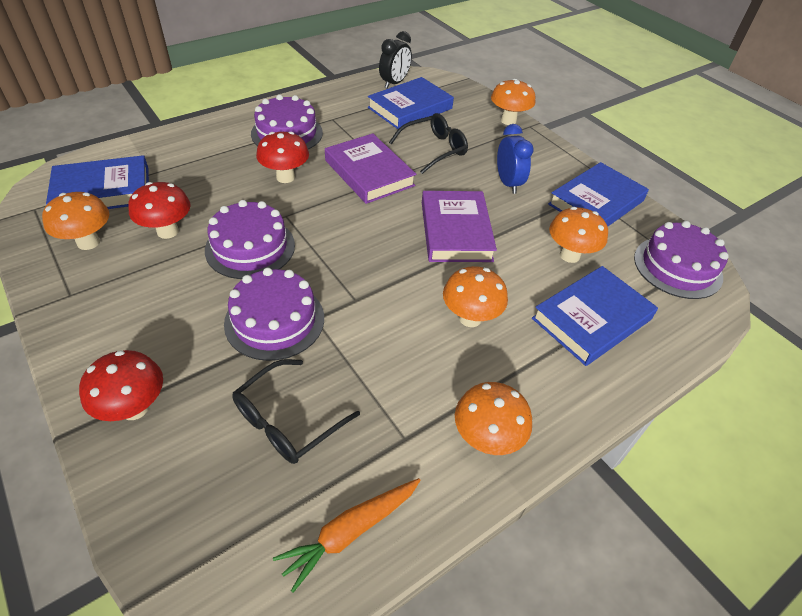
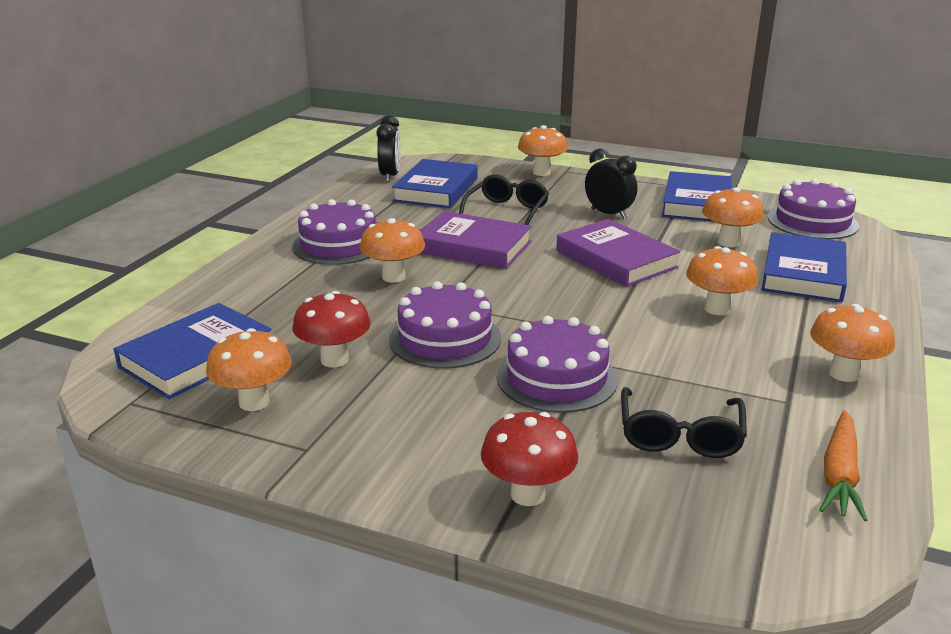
camera: 30 degrees left, 20 degrees down
red mushroom [256,132,309,183] -> orange mushroom [360,218,425,283]
blue clock [497,124,534,194] -> black clock [585,149,637,219]

